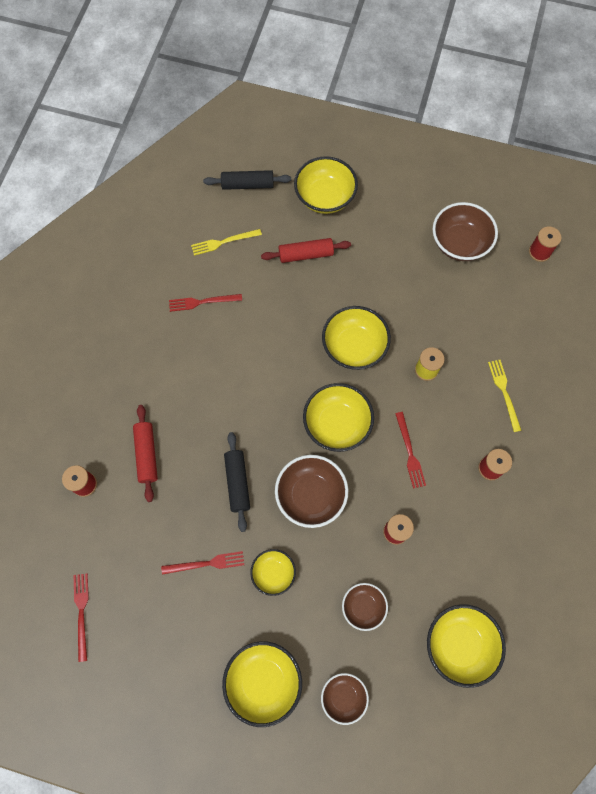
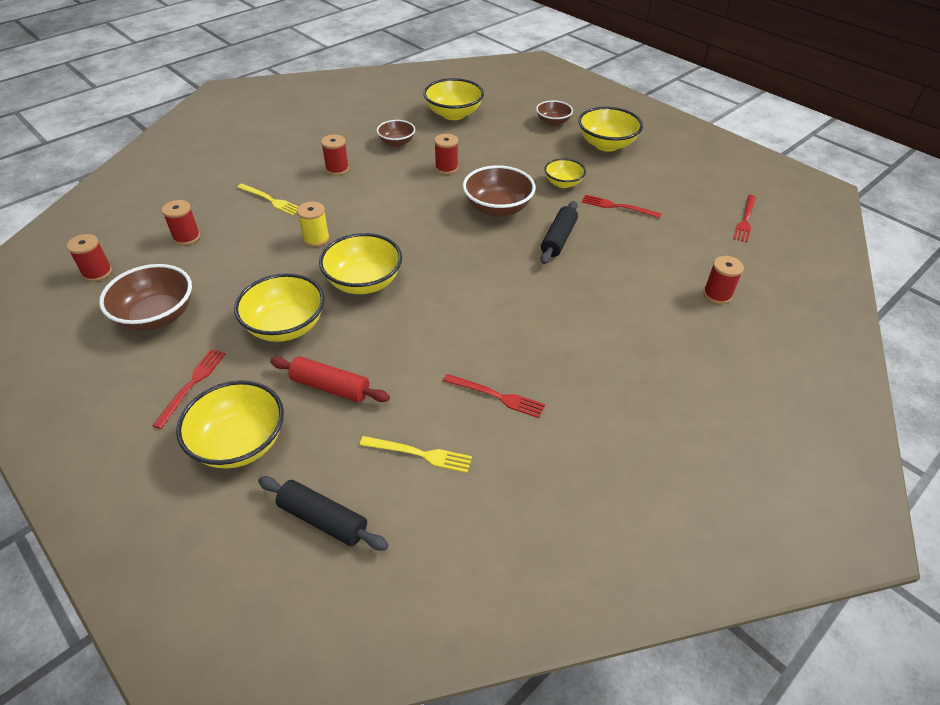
camera: 150 degrees left, 25 degrees down
red rolling pin [133,405,158,502] -> none
yellow bowl [303,383,374,452] -> yellow bowl moved to [234,273,325,342]
brown bowl [342,583,388,631] -> brown bowl moved to [377,120,415,147]
red fork [395,412,426,489] -> red fork moved to [152,349,225,429]
yellow fork [488,360,522,432] -> yellow fork turned 75 degrees counterclockwise [237,184,299,215]
none -> red spool [162,200,200,245]

